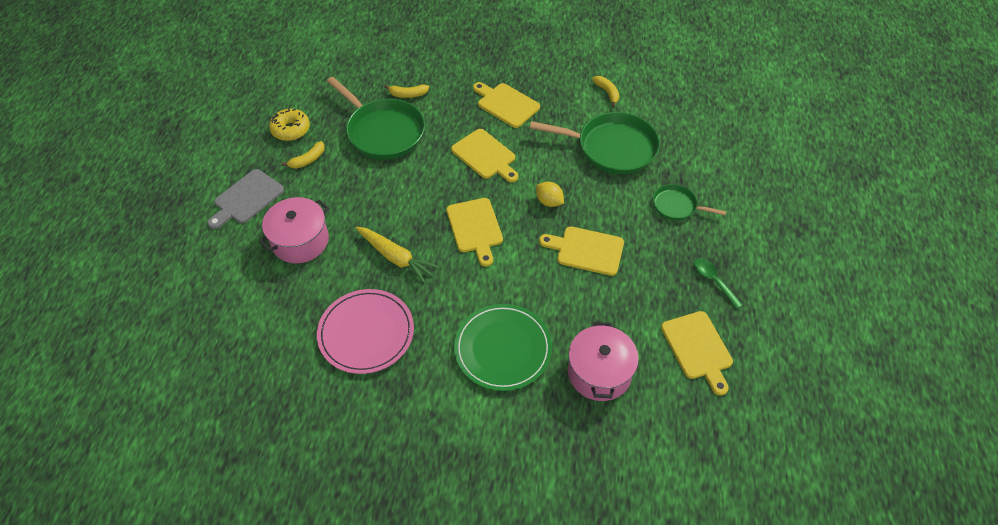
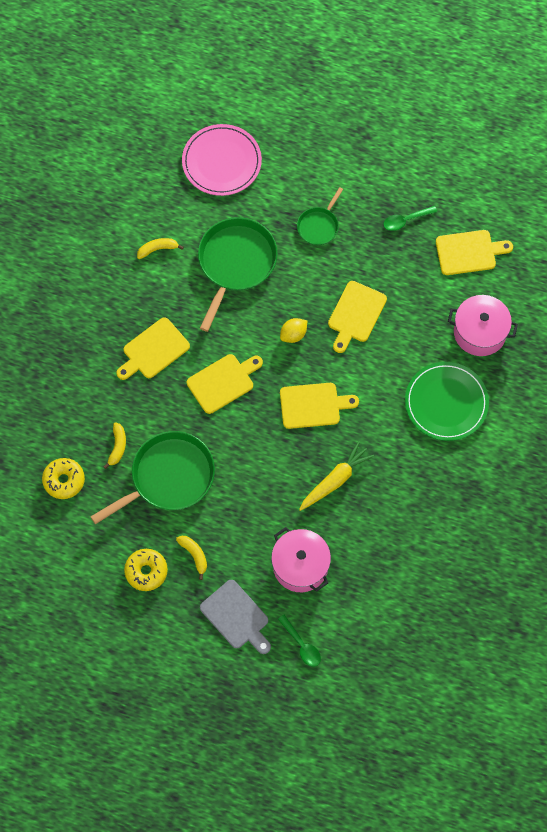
camera: 80 degrees left, 15 degrees up
pink plate [317,289,414,374] -> pink plate moved to [182,124,262,196]
none -> yellow donut [42,458,85,499]
none -> green spoon [278,615,321,667]

